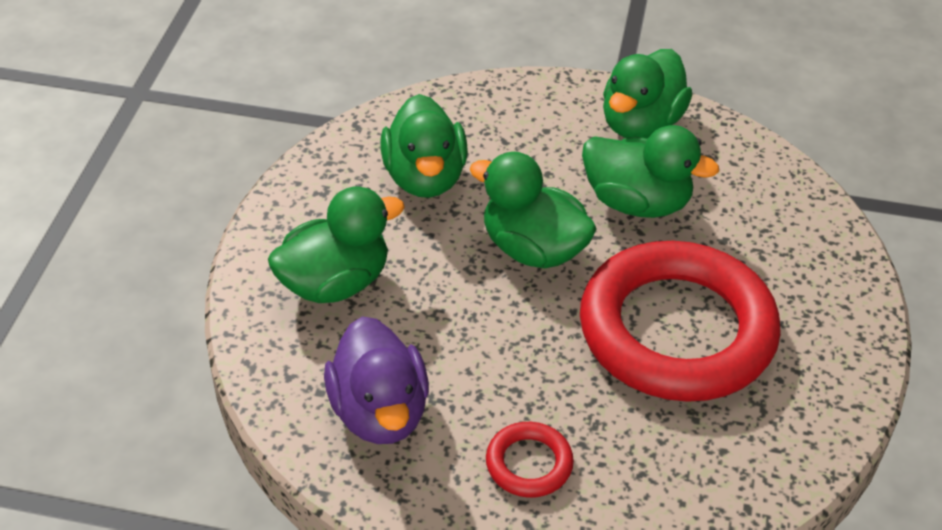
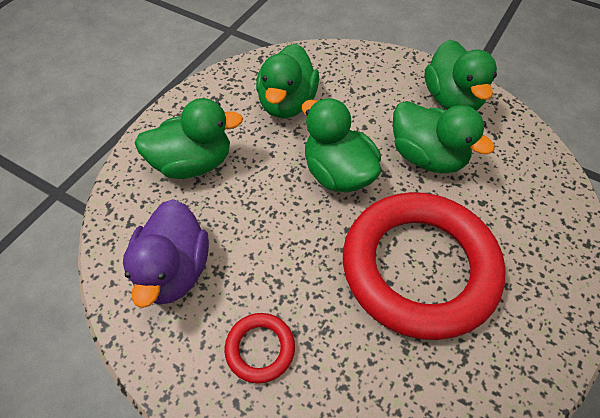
camera: 20 degrees right, 10 degrees up
green duck [603,49,692,139] -> green duck turned 60 degrees counterclockwise [425,40,497,111]

